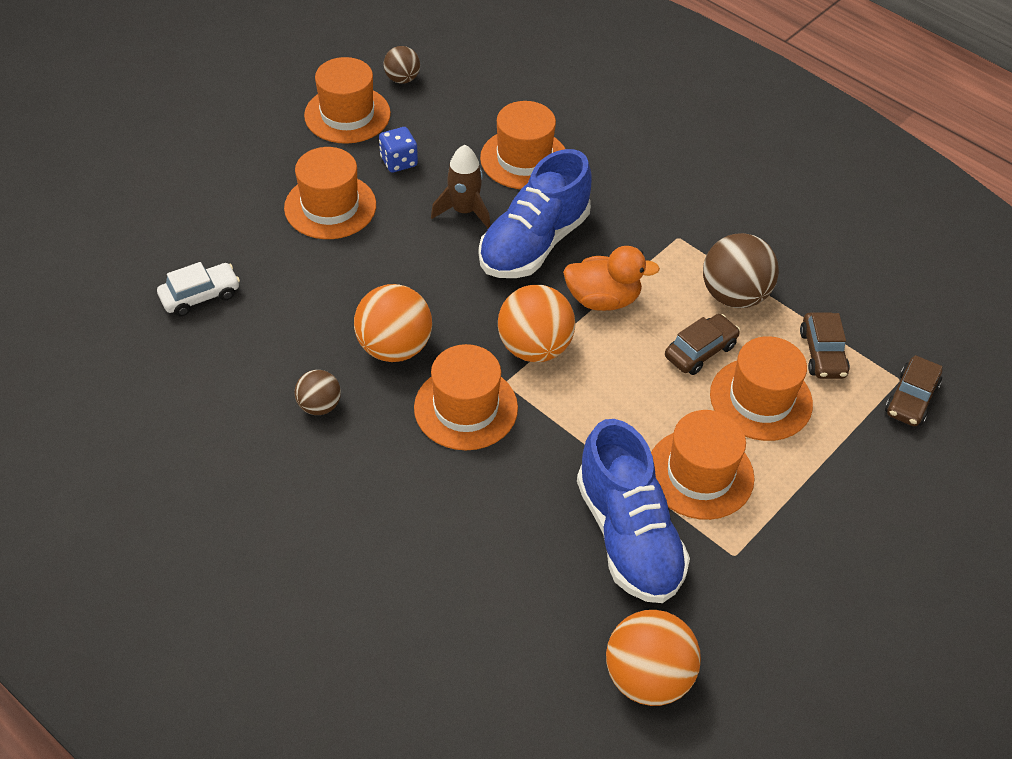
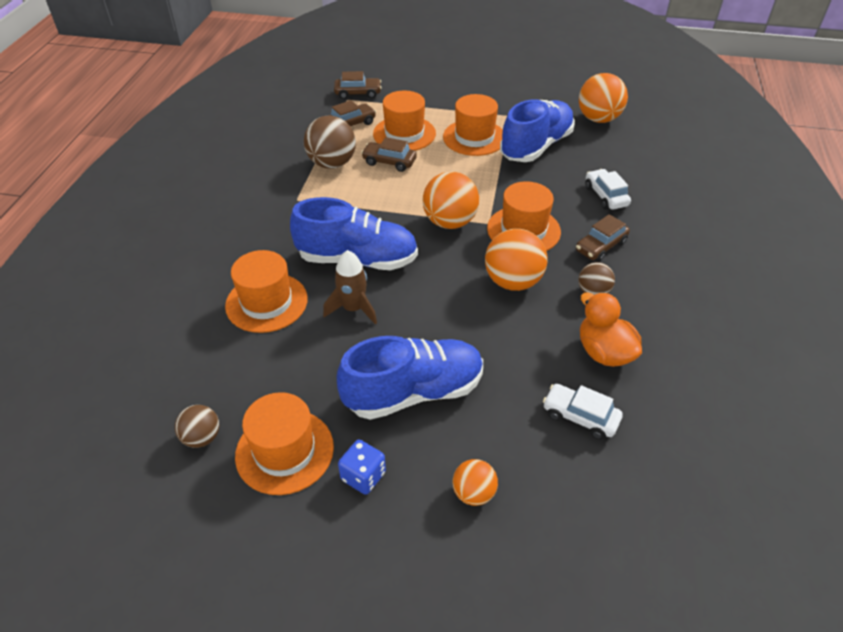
camera: 120 degrees left, 5 degrees down
orange hat [284,147,376,239] -> blue shoe [337,336,483,420]
blue dice [379,127,418,172] -> blue dice moved to [338,440,386,495]
orange duck [563,246,660,311] -> orange duck moved to [580,292,642,367]
none -> orange ball [453,459,498,506]
none -> brown car [576,214,630,262]
none -> white car [585,169,631,210]

